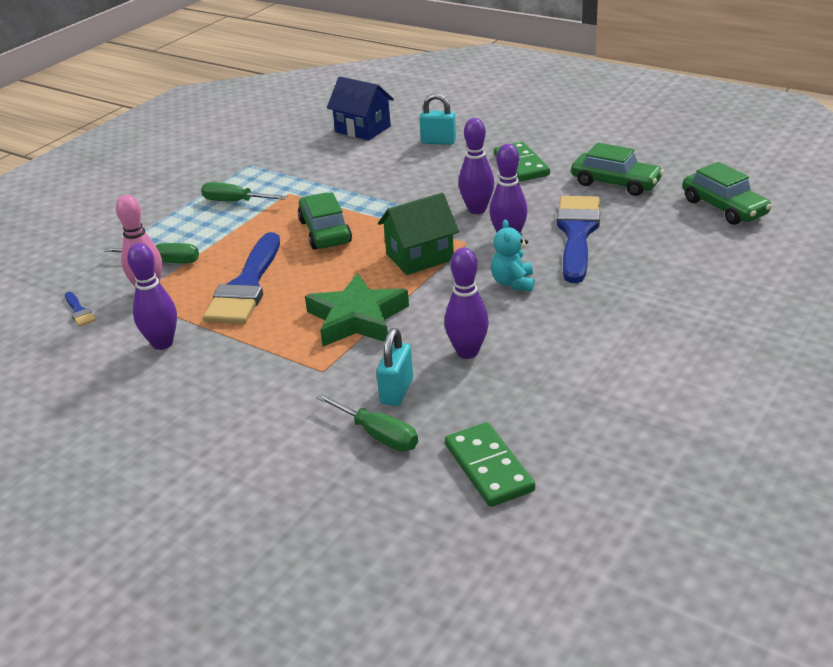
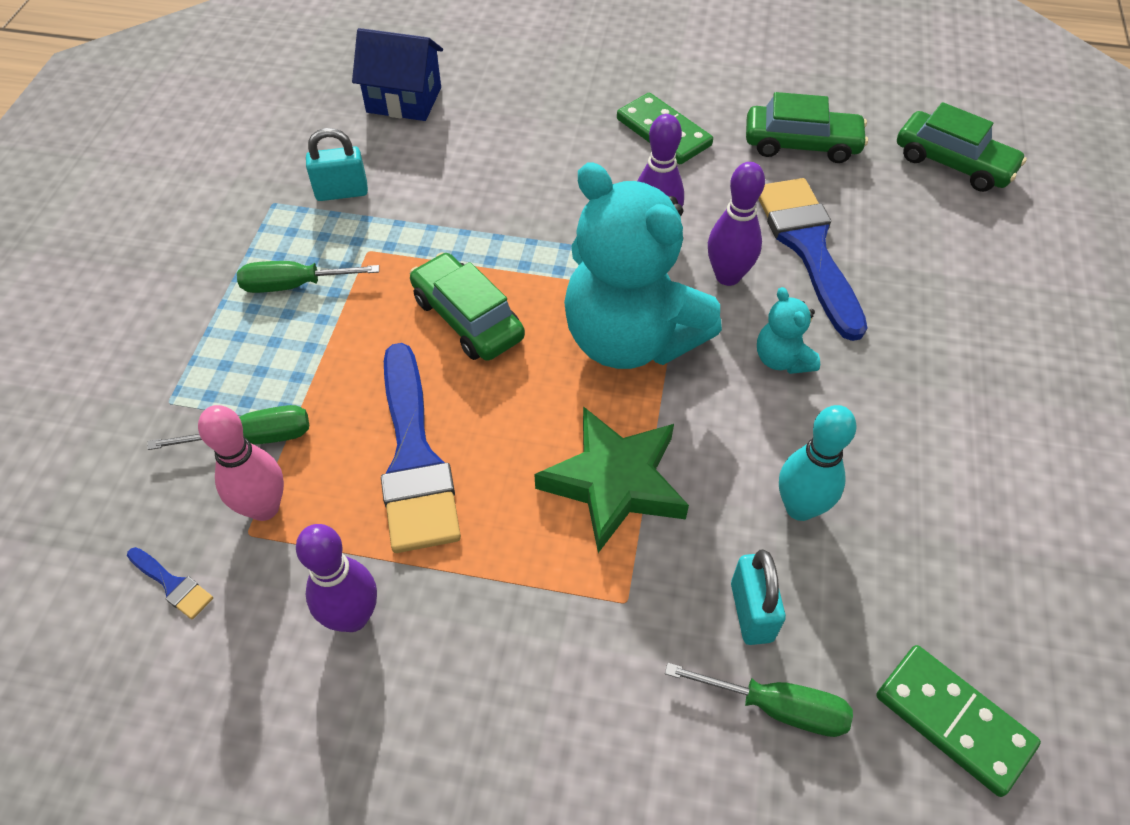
camera: 25 degrees left, 20 degrees up
green house [378,193,459,275] -> turquoise teddy bear [564,162,722,369]
turquoise padlock [419,93,456,145] -> turquoise padlock moved to [306,128,368,201]
purple bowling pin [444,247,489,359] -> turquoise bowling pin [779,405,857,521]

